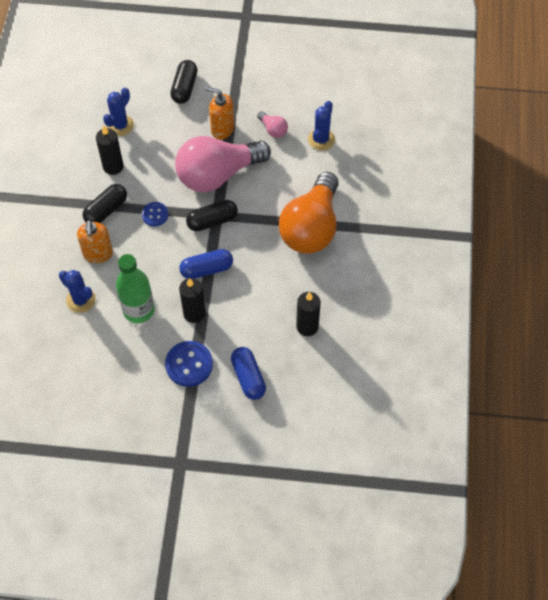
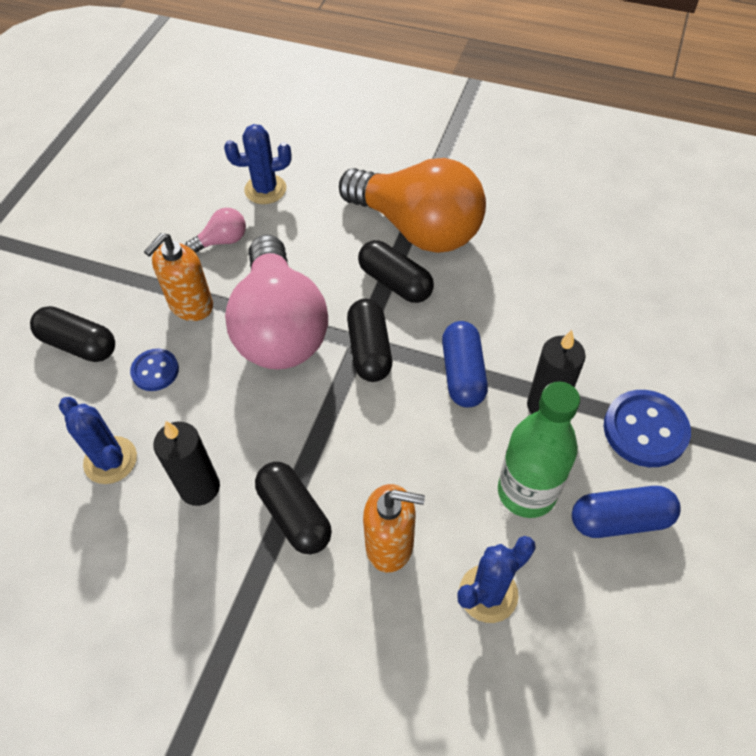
camera: 75 degrees left, 5 degrees down
blue button [142,202,168,226] -> blue button moved to [130,349,179,391]
blue capsule [231,347,266,400] -> blue capsule moved to [572,486,681,538]
black candle [296,292,321,336] -> none
blue cactus [308,101,335,151] -> blue cactus turned 45 degrees counterclockwise [224,124,292,204]
none -> black capsule [358,240,434,303]

